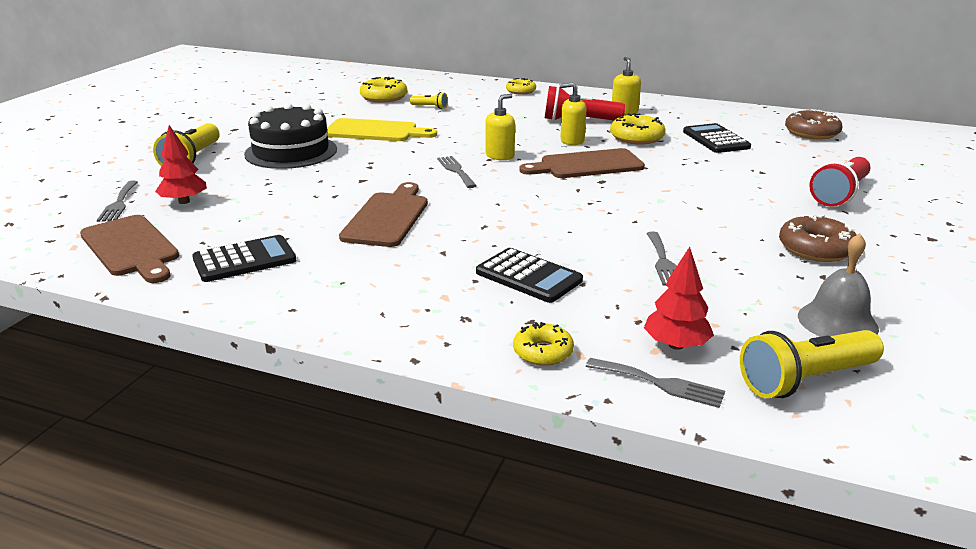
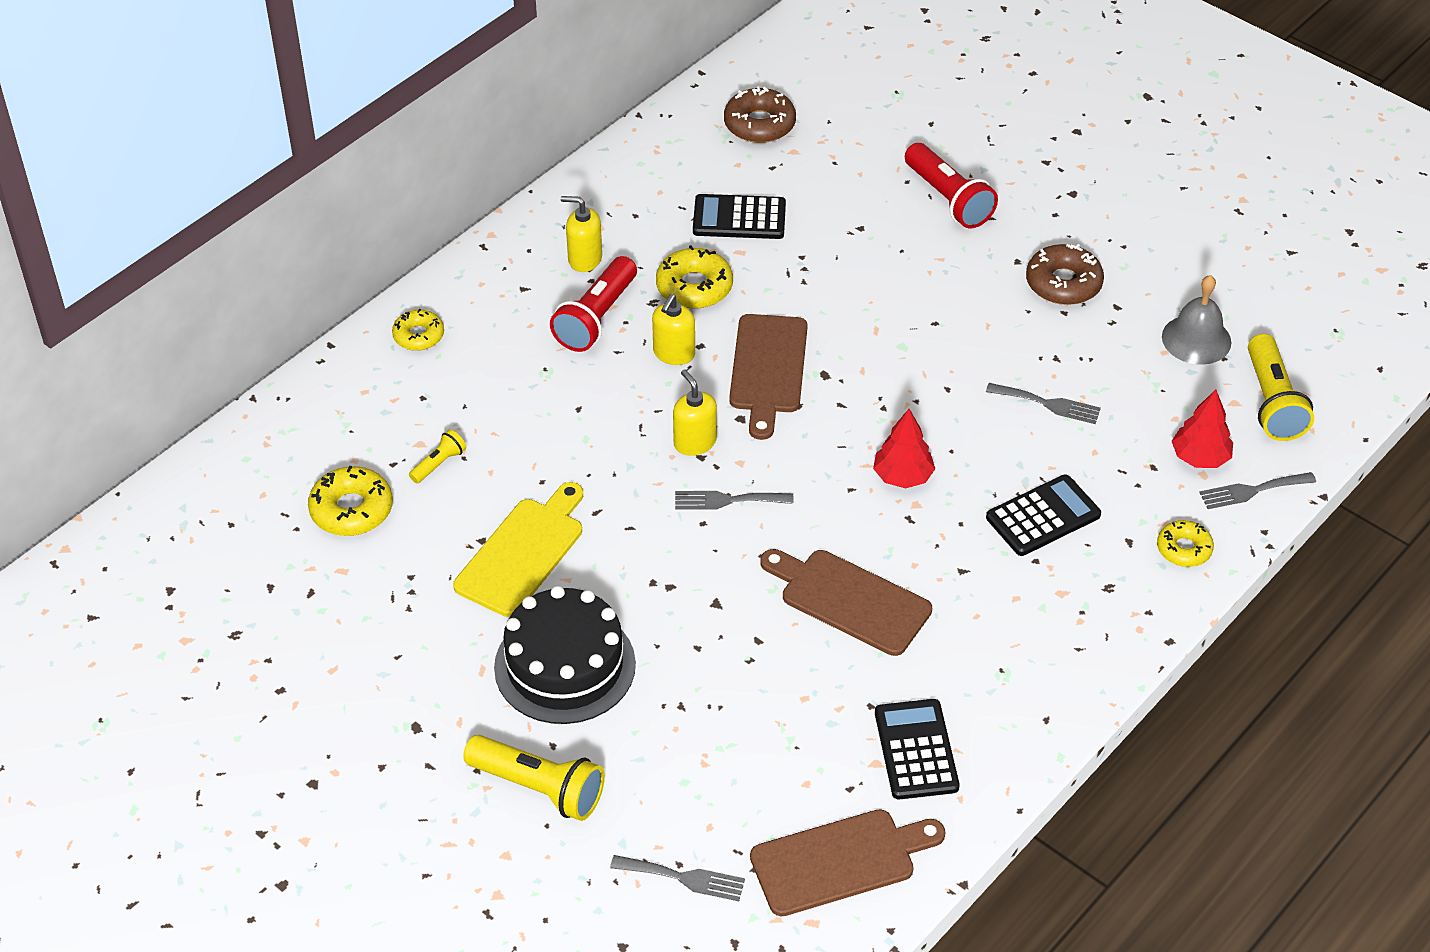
camera: 70 degrees left, 20 degrees up
red tree [155,125,207,204] -> red tree moved to [873,409,935,489]
grey fork [586,358,725,408] -> grey fork turned 150 degrees counterclockwise [1199,472,1316,509]

